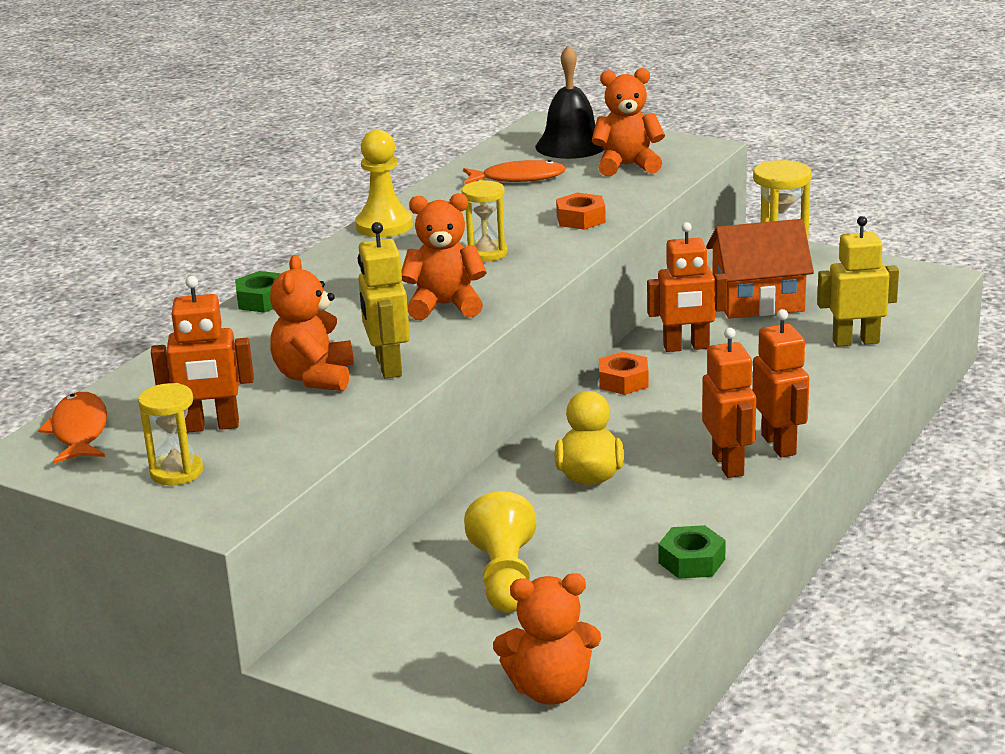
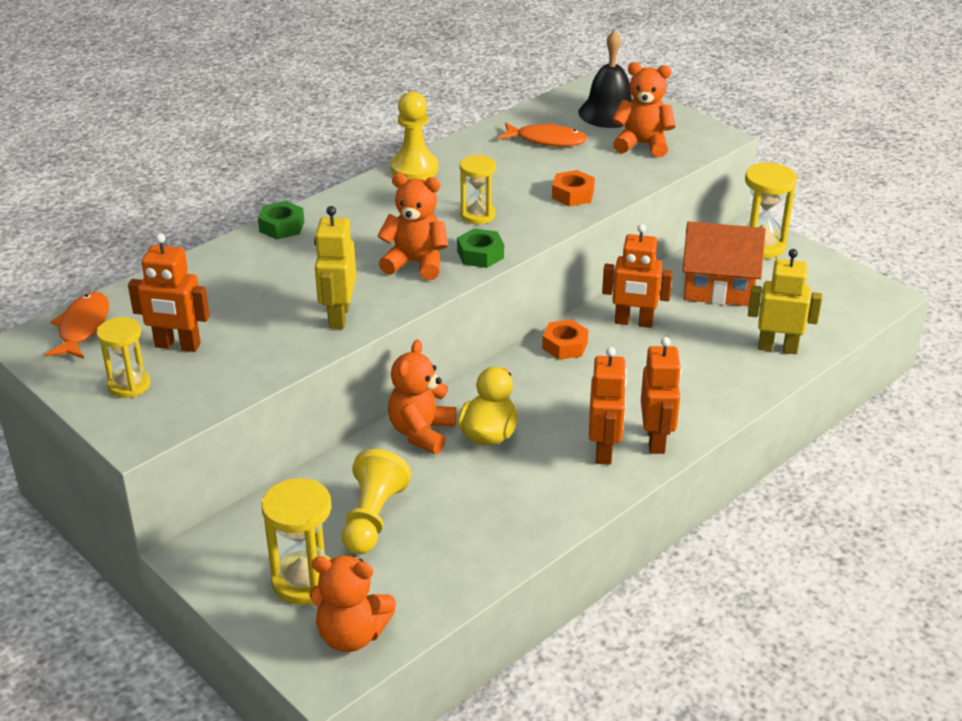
camera: 15 degrees right, 10 degrees up
orange teddy bear [270,255,354,391] -> orange teddy bear moved to [388,339,456,454]
green nut [658,525,726,579] -> green nut moved to [457,228,504,268]
none -> yellow hourglass [262,478,331,605]

